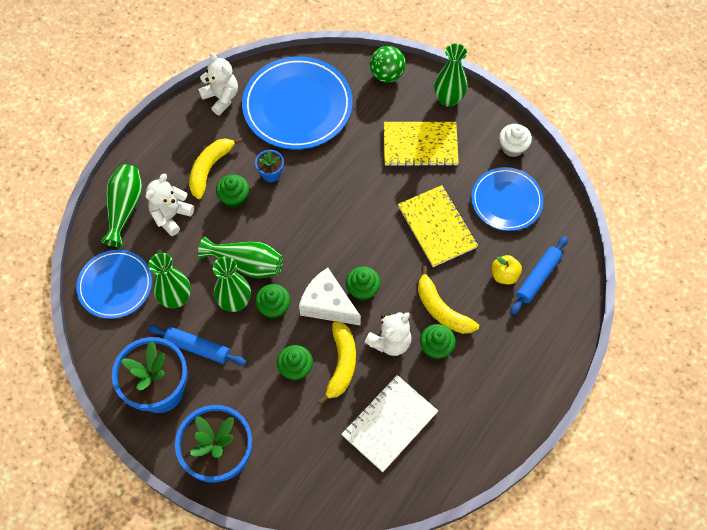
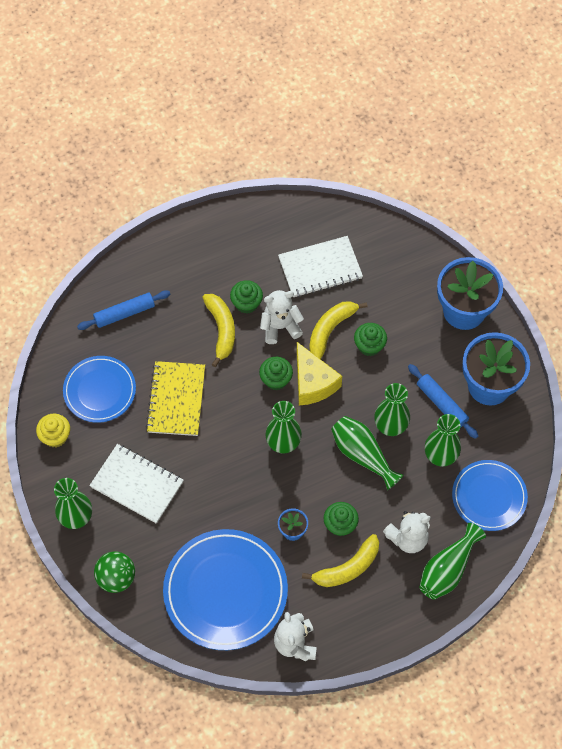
camera: 150 degrees left, 0 degrees up
green cupcake [255,284,290,319] -> none
white cheese [299,268,361,325] -> yellow cheese [297,342,342,405]
yellow notebook [384,122,459,167] -> white notebook [89,444,184,524]
yellow apple [492,255,522,285] -> none
white cupcake [499,124,532,157] -> yellow cupcake [36,414,70,447]
none -> green vase [265,401,302,454]

